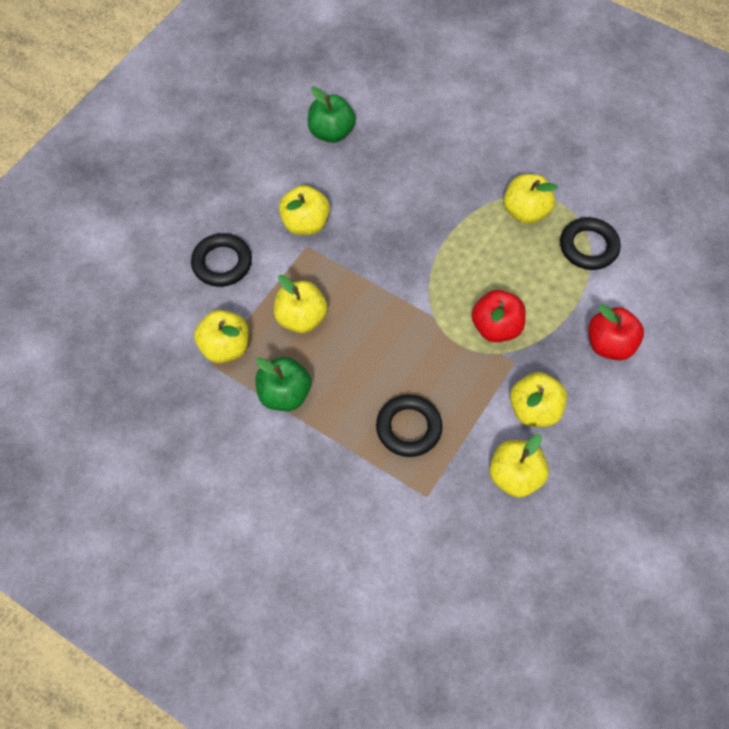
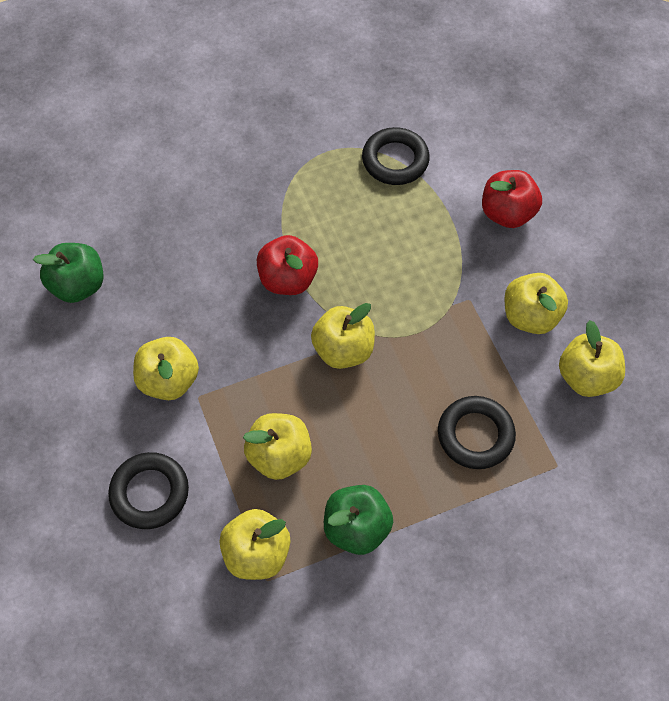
camera: 55 degrees left, 0 degrees up
red apple [472,290,526,342] -> red apple moved to [257,235,318,295]
yellow apple [504,174,558,224] -> yellow apple moved to [311,303,375,369]

